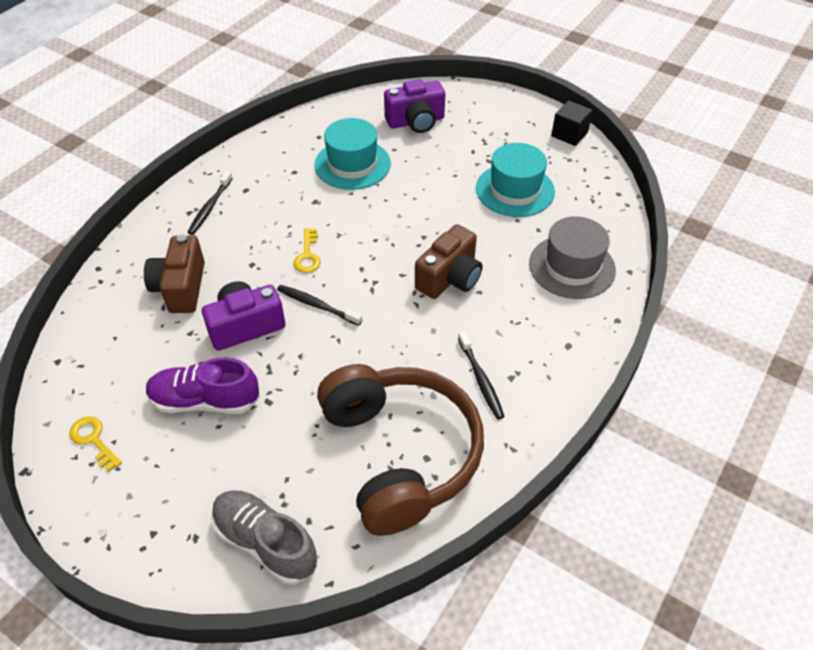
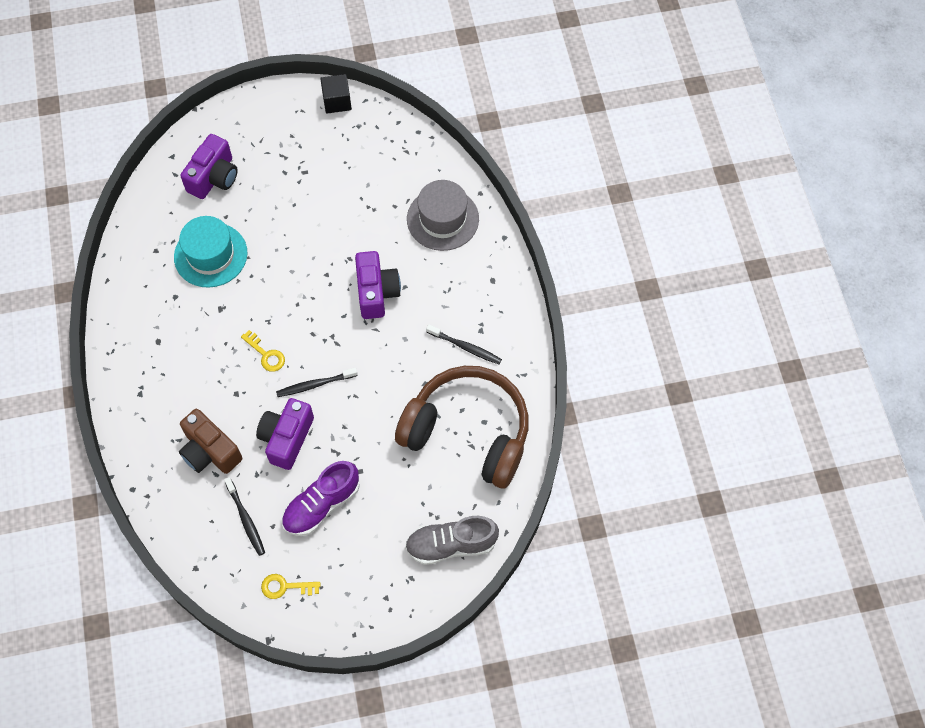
camera: 45 degrees left, 15 degrees up
black toothbrush [187,171,233,235] -> black toothbrush moved to [224,477,265,556]
brown camera [415,224,483,299] -> purple camera [355,251,401,319]
turquoise hat [476,143,555,217] -> none

